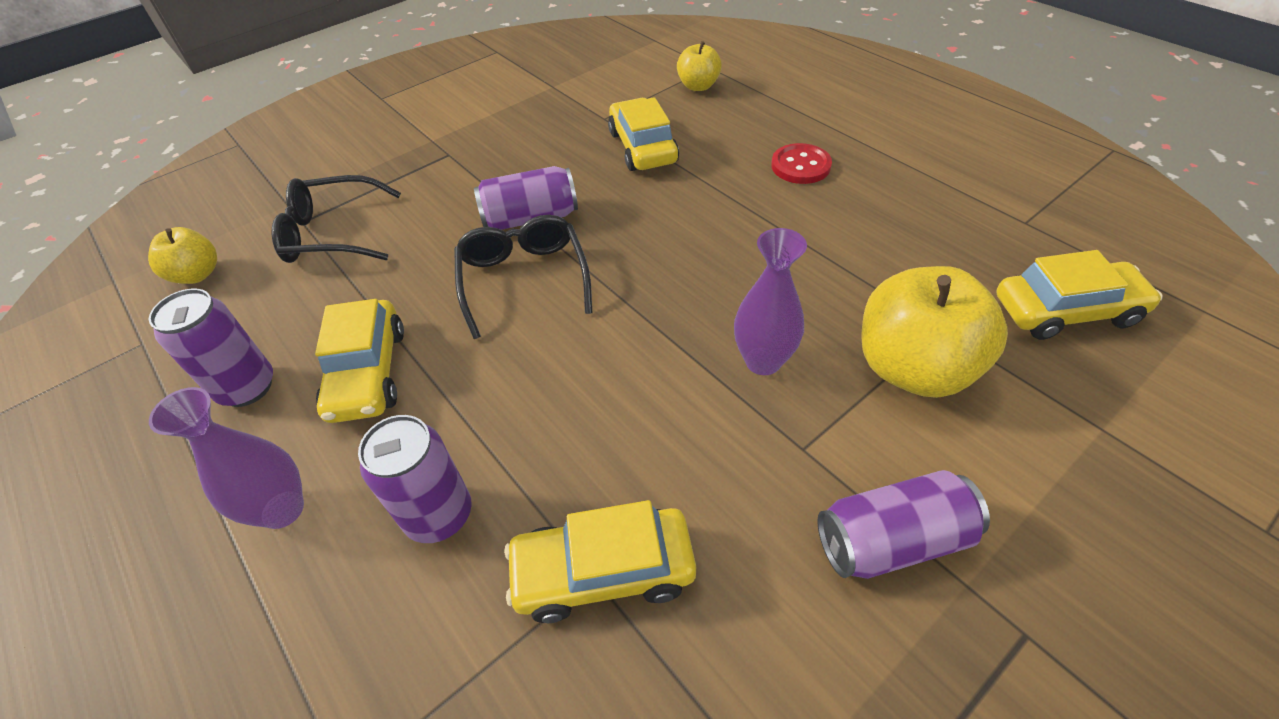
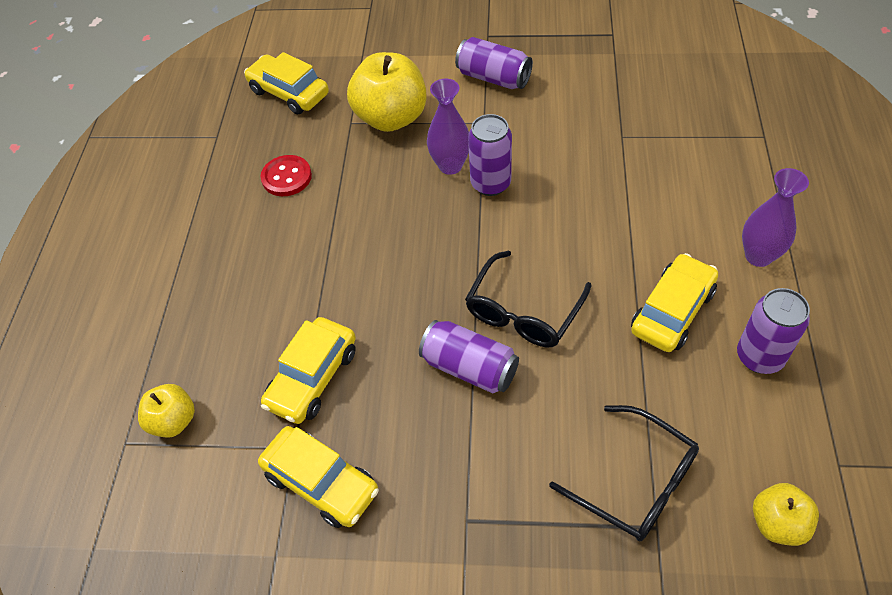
camera: 135 degrees left, 5 degrees up
purple can [358,415,472,543] -> purple can moved to [468,114,512,196]
yellow car [504,500,696,623] -> yellow car moved to [258,426,379,528]
red button [771,143,832,184] -> red button moved to [261,155,312,196]

